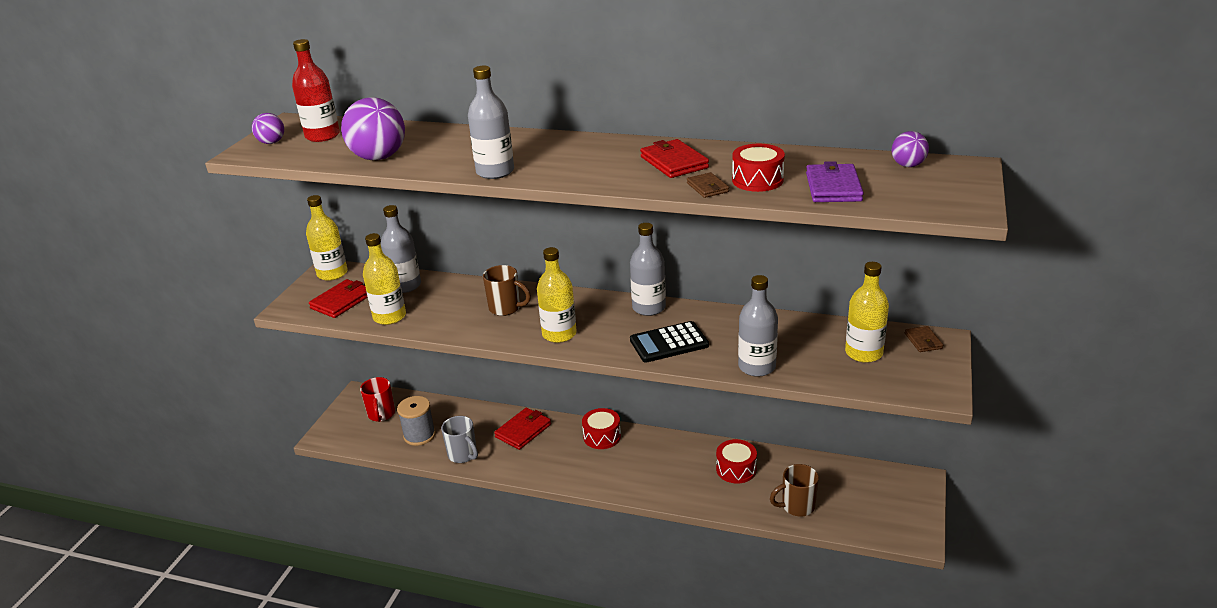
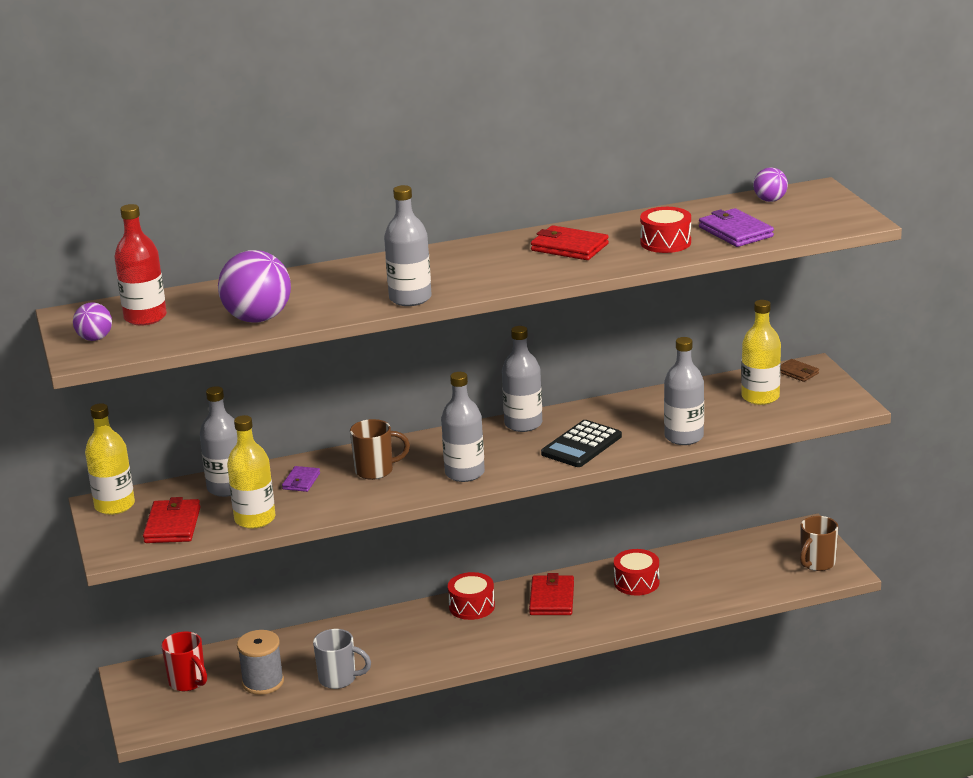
camera: 35 degrees left, 5 degrees down
red wallet [494,408,551,450] -> red wallet moved to [529,573,574,615]
yellow bottle [537,247,577,343] -> grey bottle [441,372,485,482]
brown wallet [687,172,729,198] -> none
brown mug [770,464,819,516] -> brown mug moved to [800,516,838,571]
none -> purple wallet [282,466,320,492]

